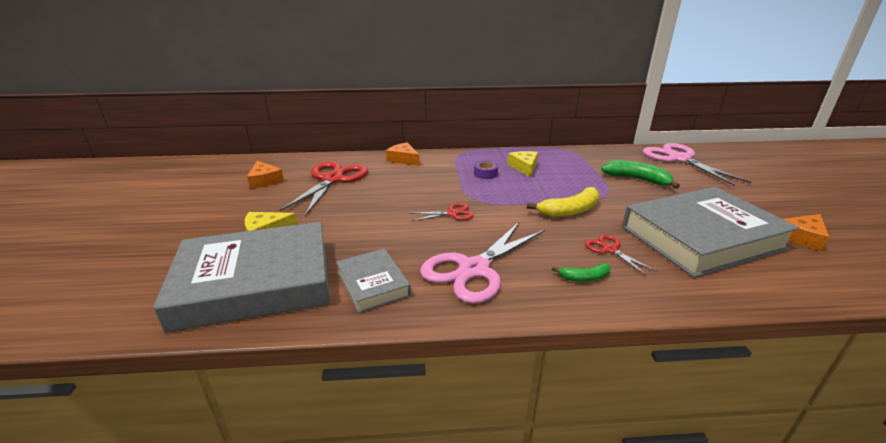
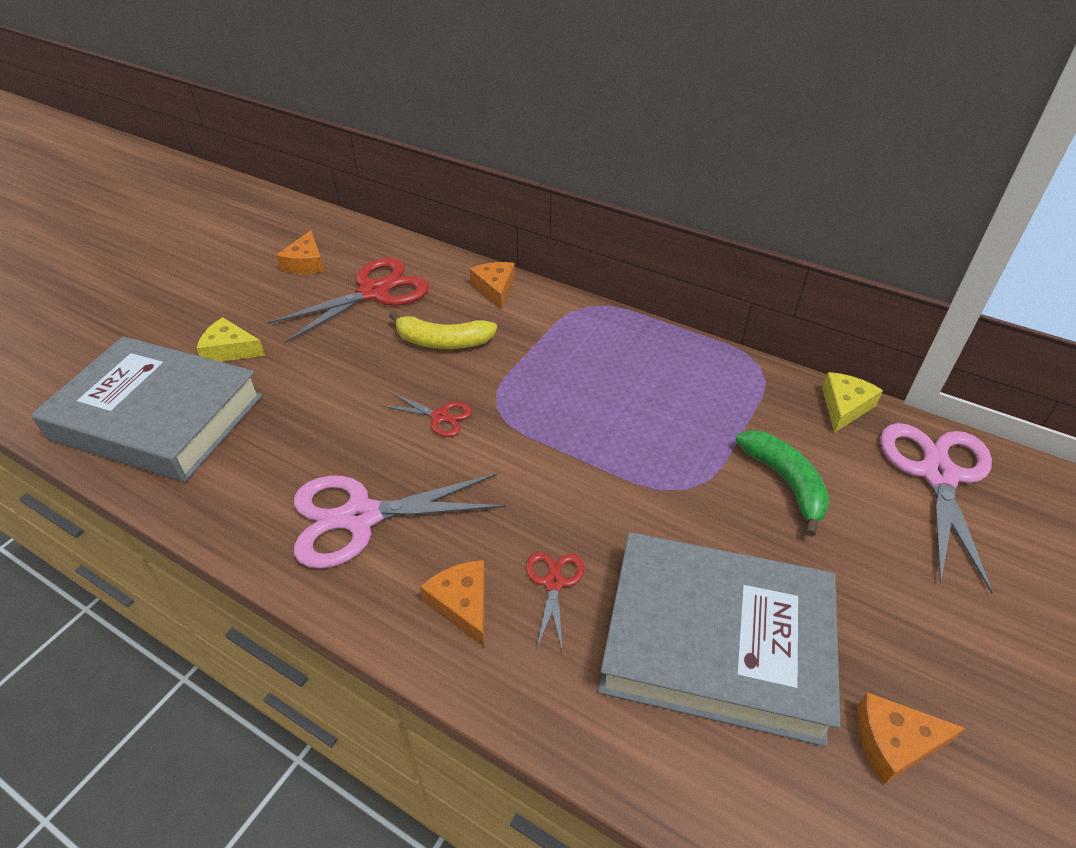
camera: 35 degrees right, 15 degrees up
grey book [336,248,411,313] -> none
purple tape [474,161,498,179] -> none
yellow cheese [507,151,538,178] -> yellow cheese moved to [822,372,883,433]
yellow banana [527,187,599,217] -> yellow banana moved to [389,311,497,349]
green banana [552,263,611,282] -> orange cheese [420,560,485,647]

